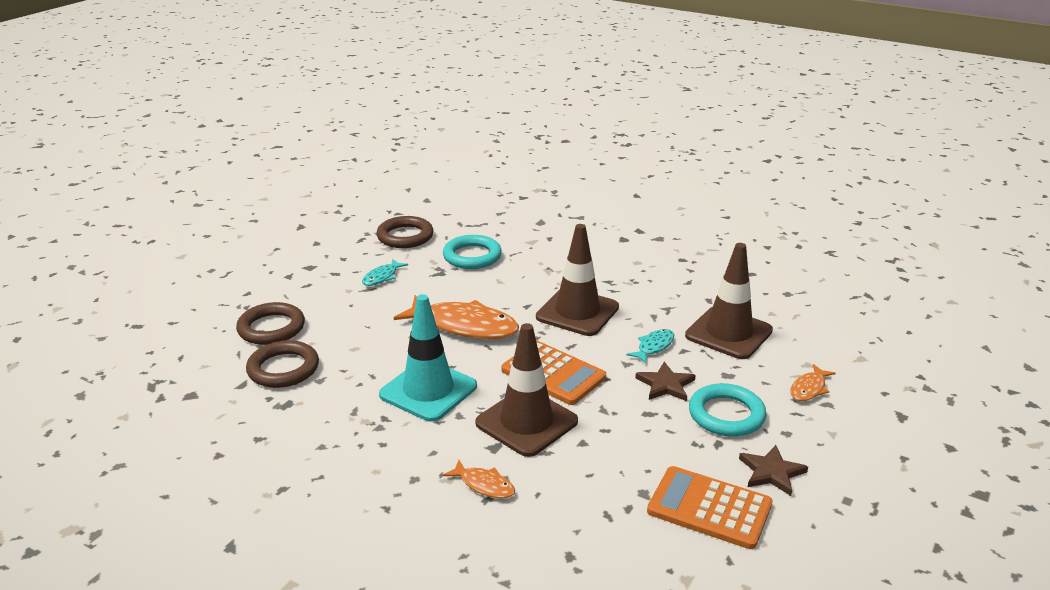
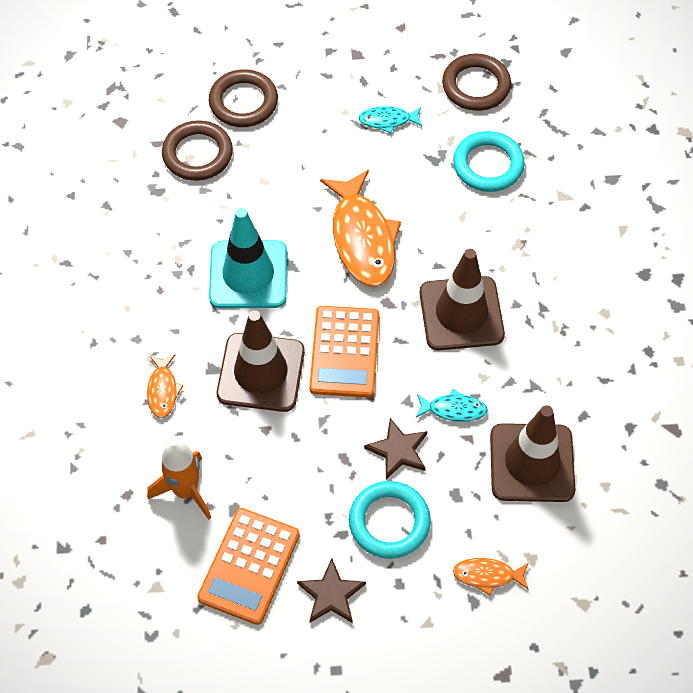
camera: 55 degrees right, 30 degrees up
orange calculator [647,466,773,549] -> orange calculator turned 150 degrees counterclockwise [197,508,300,625]
none -> orange rocket [147,440,211,520]

